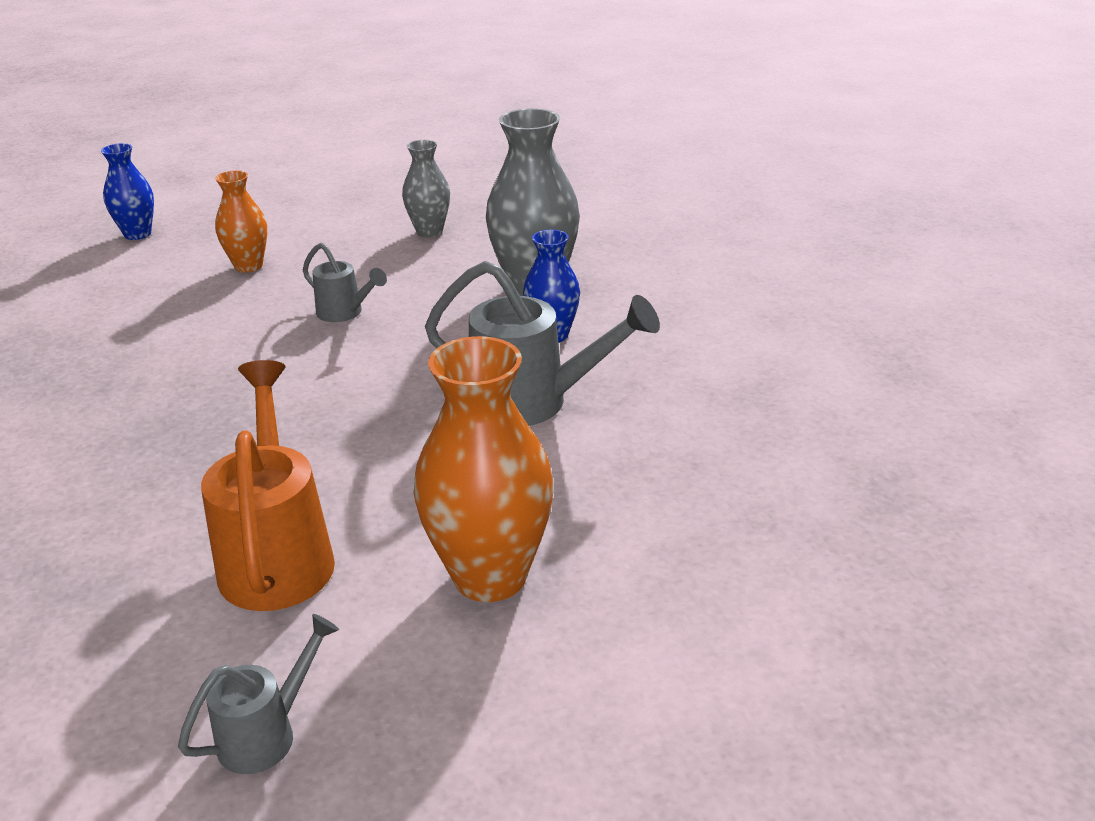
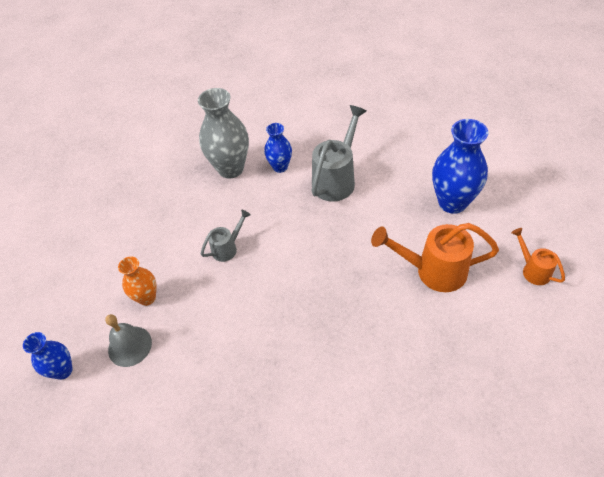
camera: 75 degrees left, 20 degrees up
grey watering can [178,614,339,774] -> orange watering can [511,228,565,285]
grey vase [402,140,450,237] -> none
orange vase [414,336,554,602] -> blue vase [432,119,488,214]
none -> grey bell [105,314,152,367]

